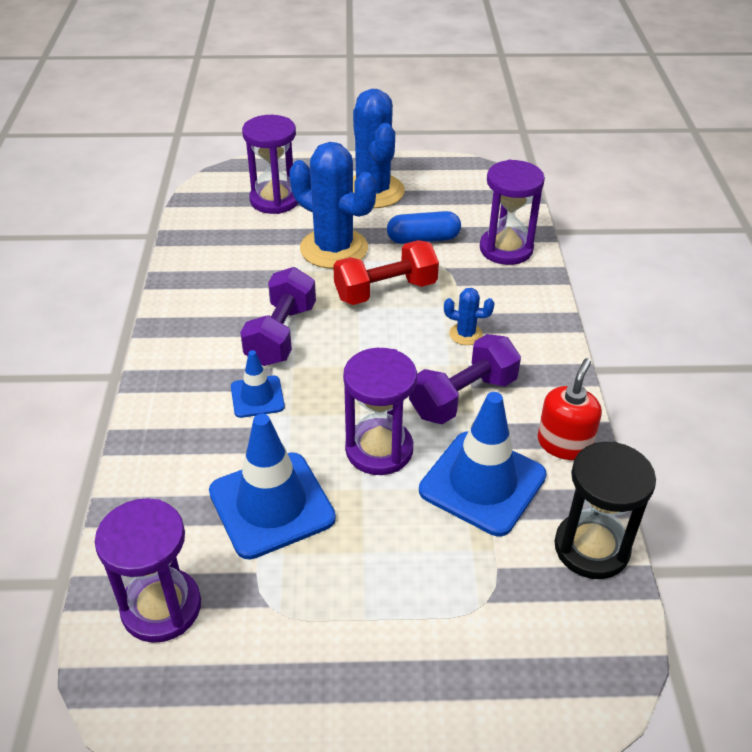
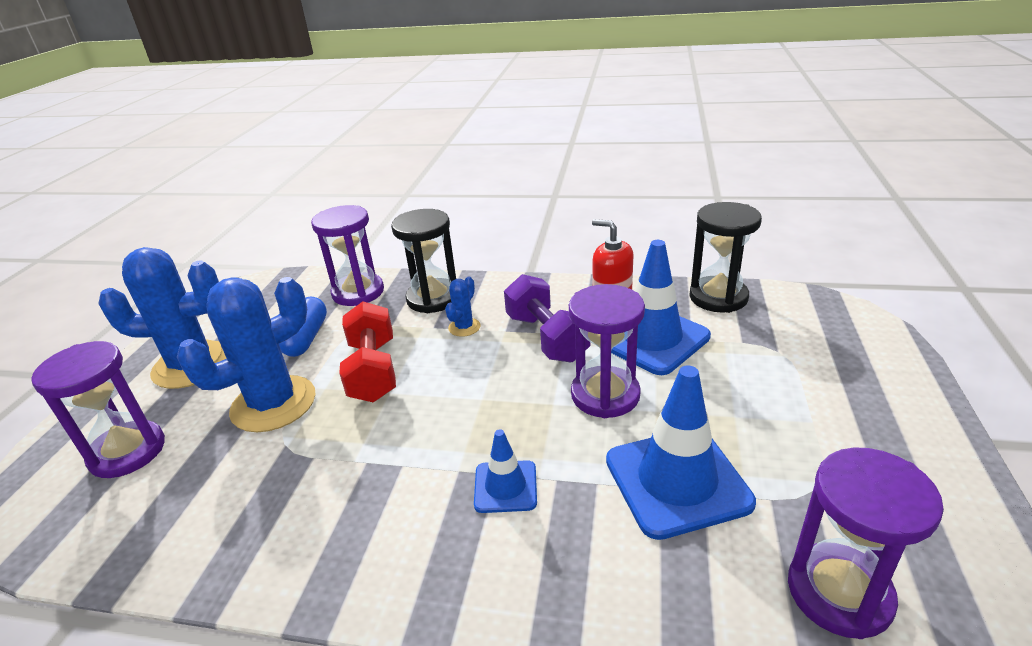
camera: 75 degrees left, 10 degrees down
purple dumbbell [240,267,316,366] -> none
none -> black hourglass [391,209,456,313]

